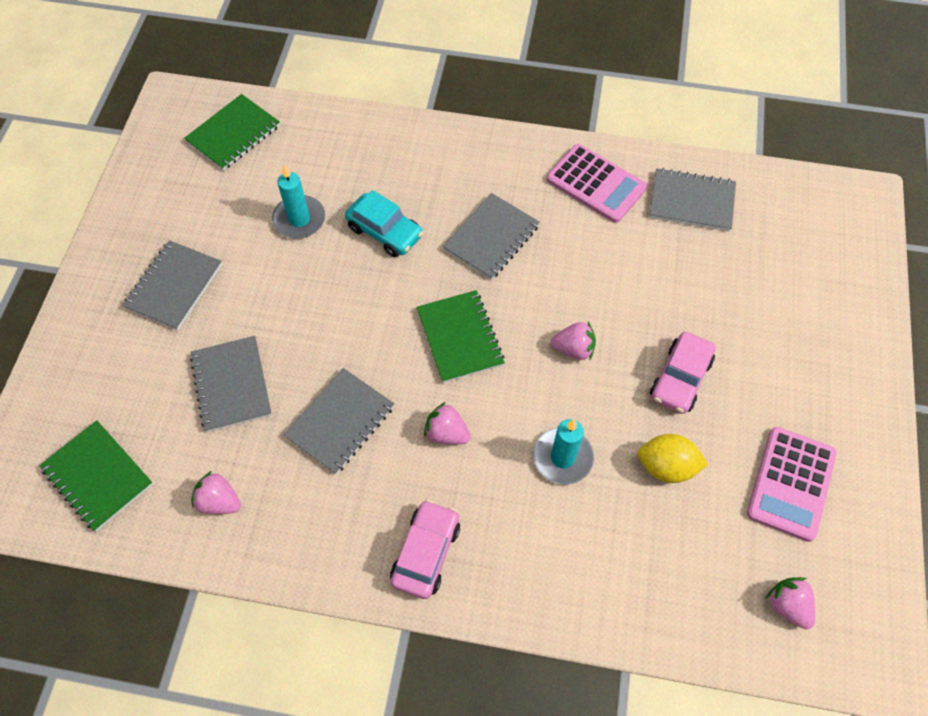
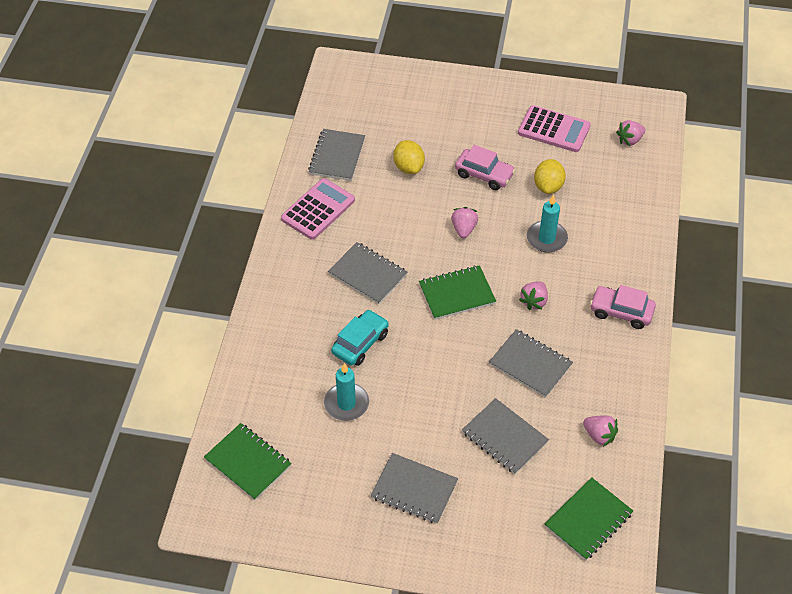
camera: 90 degrees left, 10 degrees down
grey notebook [190,336,272,432] -> grey notebook turned 60 degrees clockwise [462,398,549,474]
pink strawberry [191,471,241,514] -> pink strawberry turned 75 degrees counterclockwise [583,415,618,447]
none -> yellow lemon [393,140,425,174]

